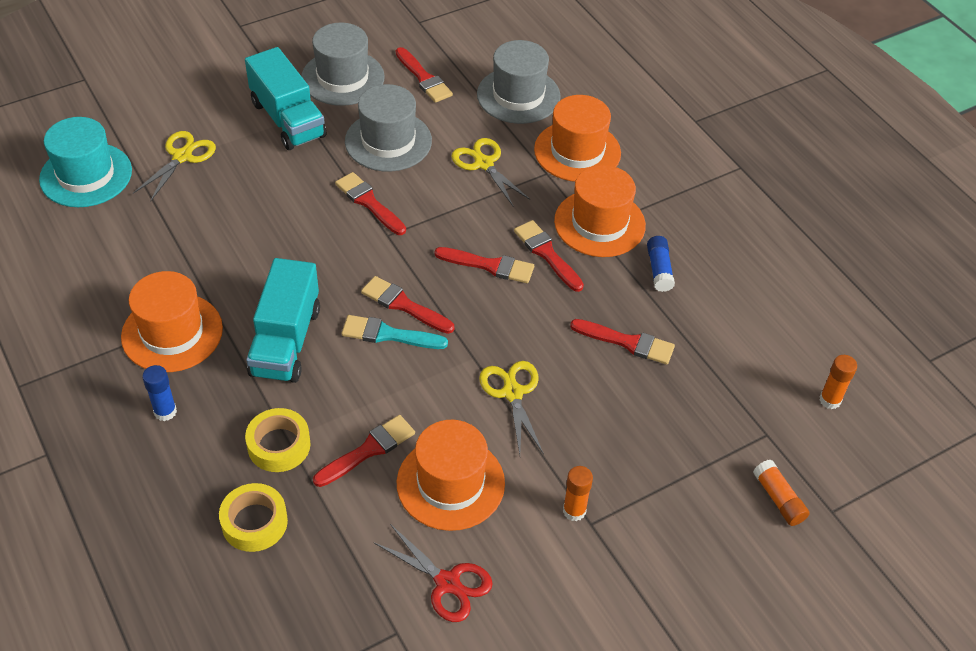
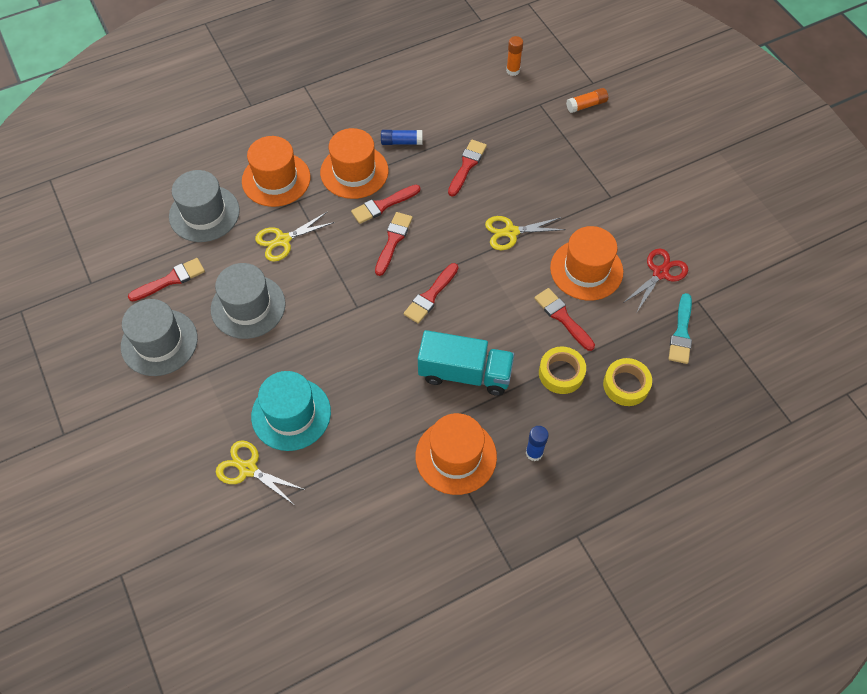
camera: 85 degrees left, 10 degrees up
turquoise hat [39,117,132,207] -> turquoise hat moved to [251,371,331,451]
turquoise truck [245,47,326,150] -> none
red brush [335,172,406,235] -> none
turquoise brush [342,315,448,349] -> turquoise brush moved to [669,293,692,364]
orange glue stick [563,466,593,521] -> none

